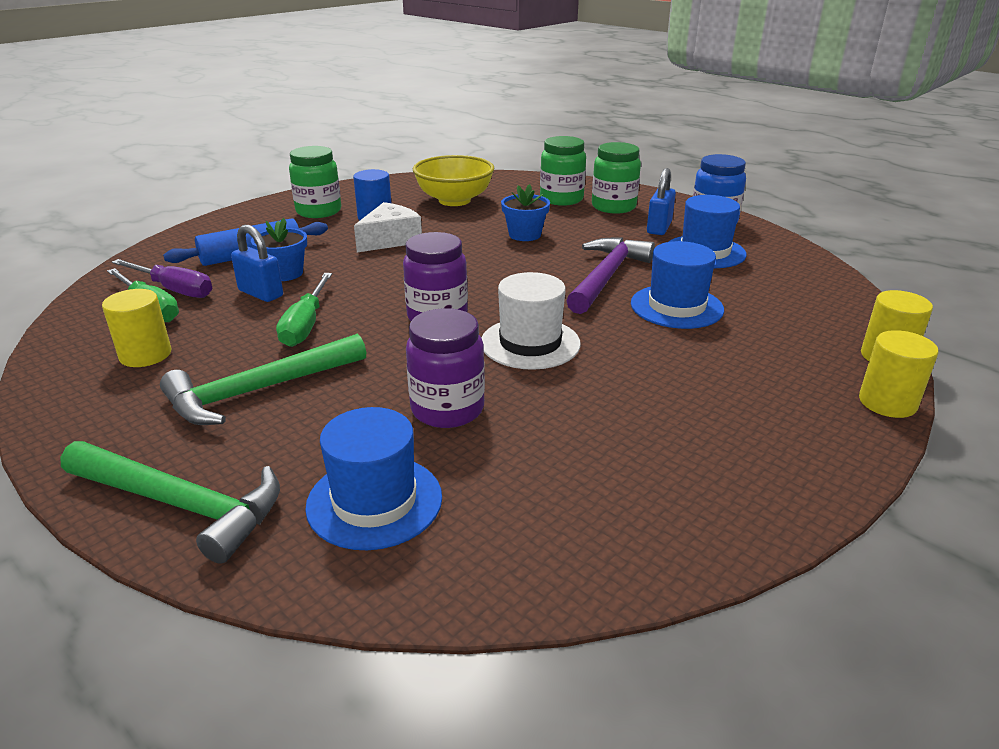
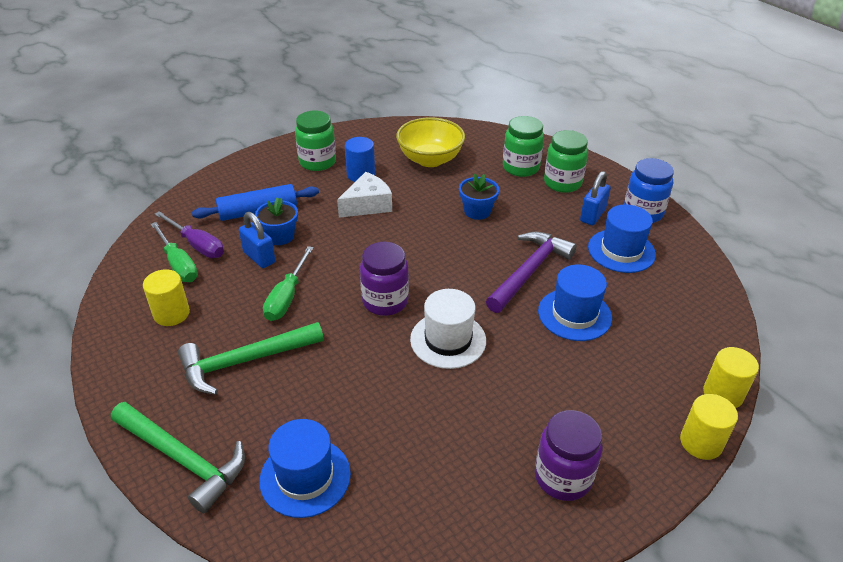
camera: 10 degrees right, 10 degrees up
purple jar [406,308,485,428] -> purple jar moved to [535,410,602,501]

